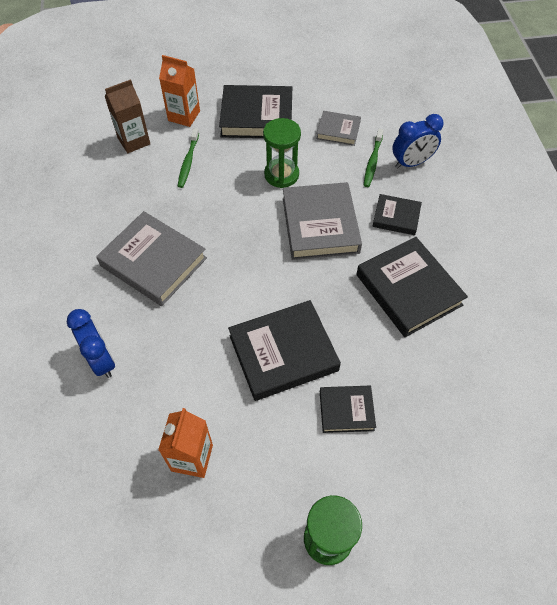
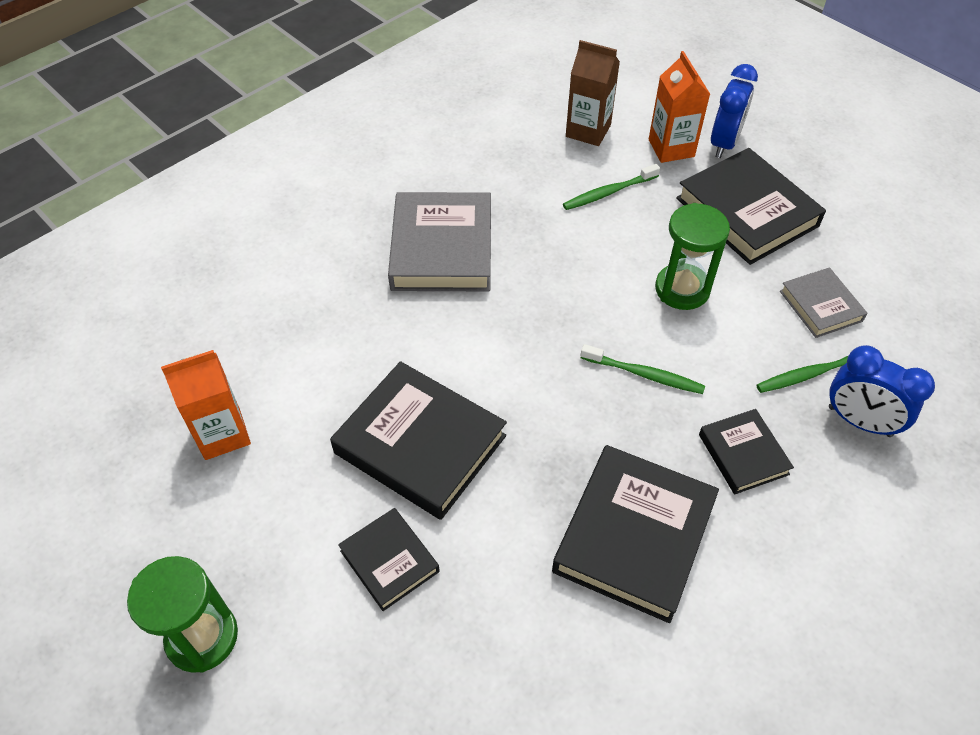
camera: 55 degrees right, 5 degrees down
blue clock [67,309,115,378] -> blue clock moved to [711,64,758,158]
grey book [283,182,362,260] -> green toothbrush [581,344,705,394]

